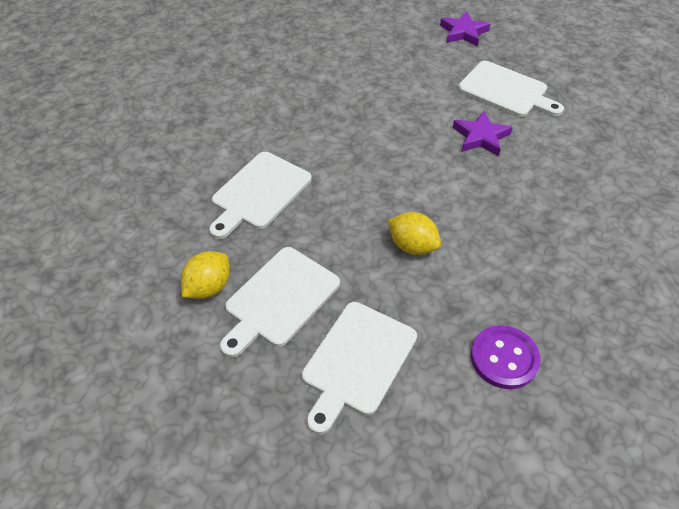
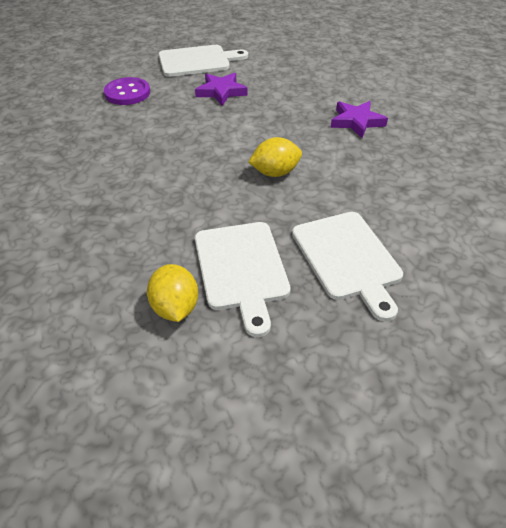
camera: 50 degrees left, 5 degrees down
white cutting board [209,152,312,239] -> none
purple star [440,12,490,47] -> purple star moved to [331,101,388,138]
purple button [471,325,541,389] -> purple button moved to [104,77,150,105]

